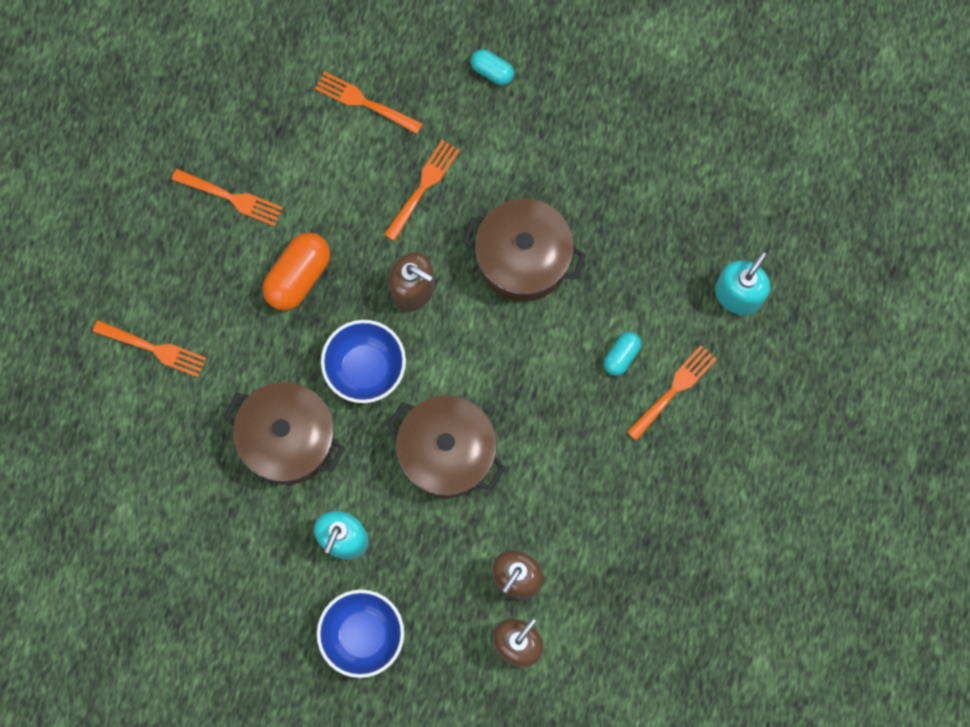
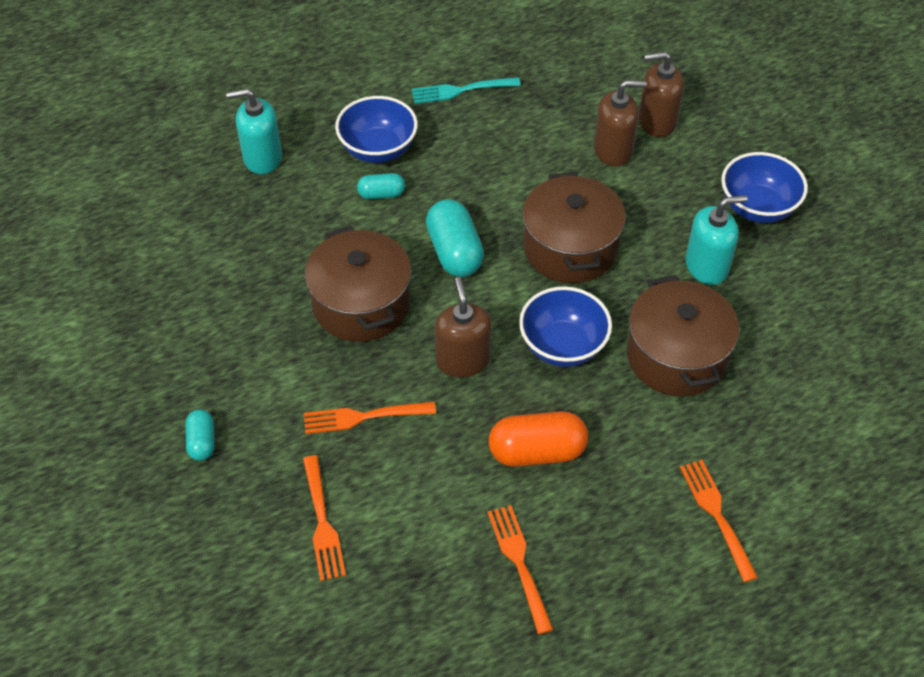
camera: 130 degrees left, 25 degrees down
orange fork [627,345,716,441] -> blue bowl [335,96,418,163]
none -> turquoise fork [411,77,521,104]
none -> turquoise capsule [426,199,484,277]

